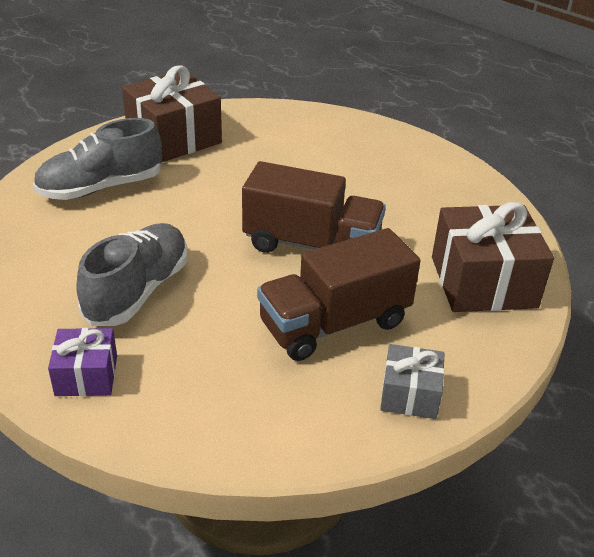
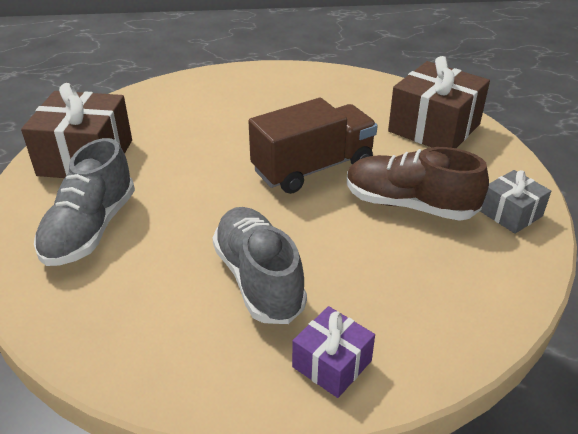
camera: 45 degrees left, 0 degrees up
brown truck [257,228,420,361] -> brown shoe [347,147,489,221]

